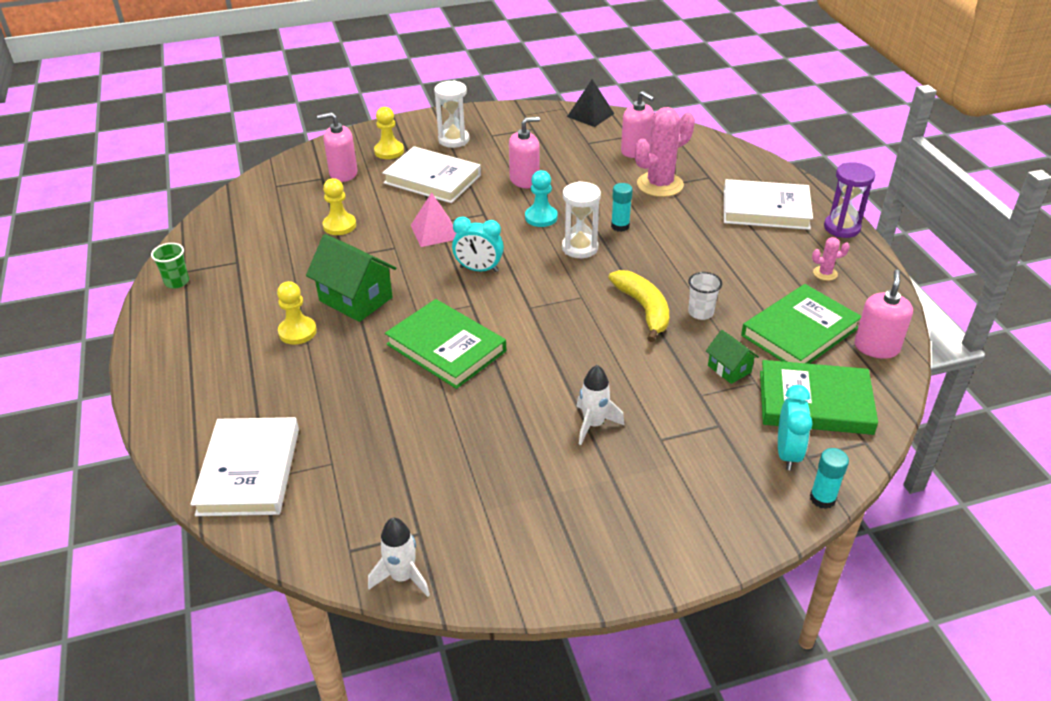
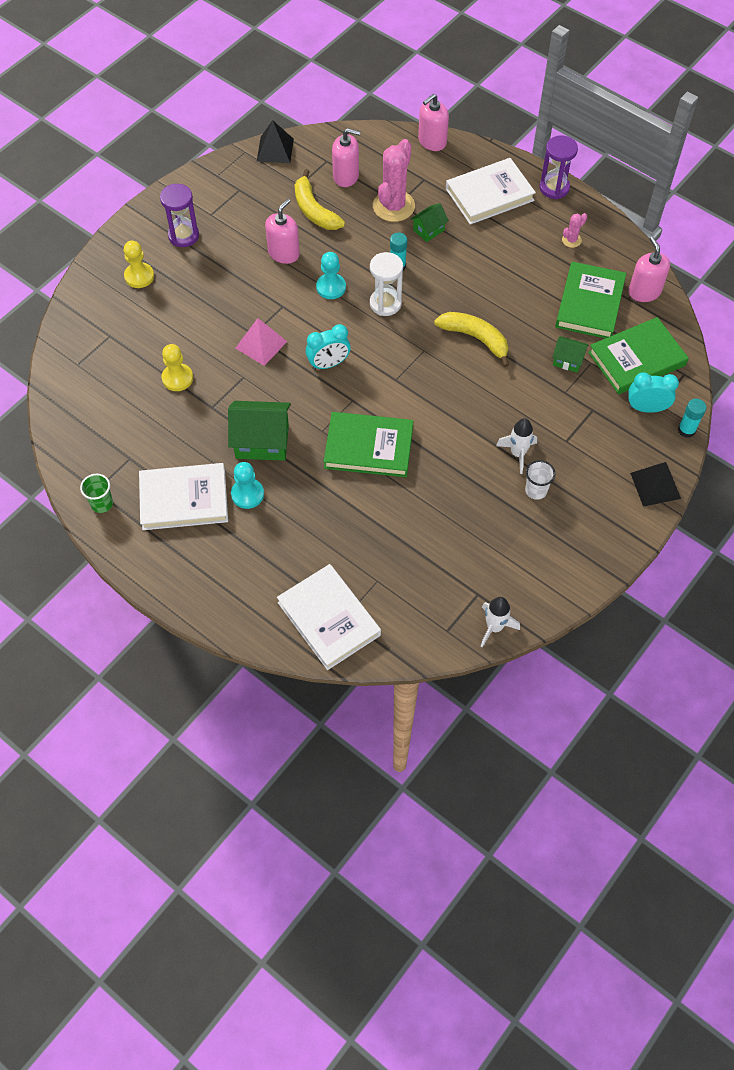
camera: 35 degrees left, 20 degrees up
yellow pawn [277,281,317,344] -> turquoise pawn [231,462,264,509]
pink soap dispenser [317,112,358,182] -> pink soap dispenser moved to [418,94,449,151]
white book [382,146,481,203] -> white book moved to [139,463,228,530]
white hourglass [434,80,470,148] -> purple hourglass [160,184,199,247]
white cup [688,272,722,320] -> white cup moved to [525,460,556,500]
turquoise clock [778,385,812,470] -> turquoise clock turned 60 degrees counterclockwise [628,372,679,413]
none -> yellow banana [295,169,345,230]
none -> green house [411,203,449,242]
none -> black pyramid [630,462,681,507]

